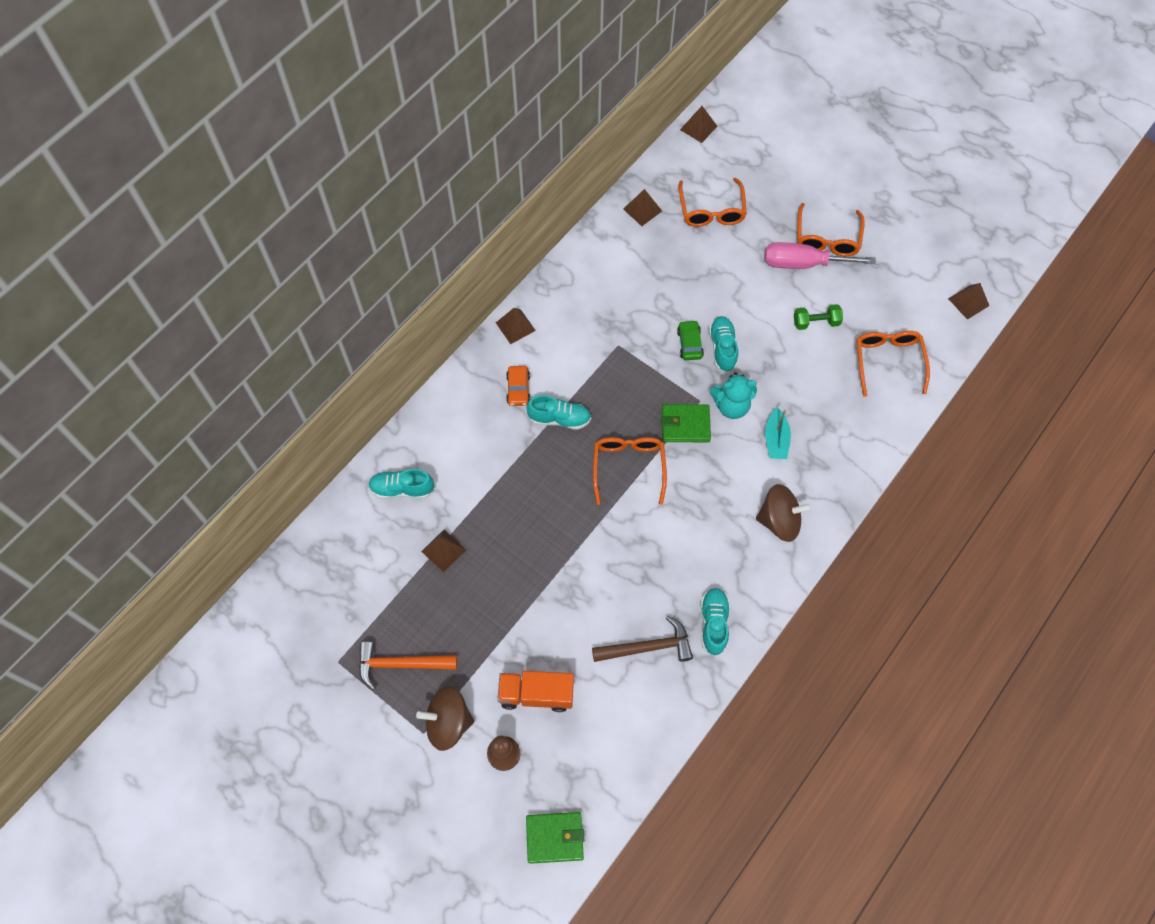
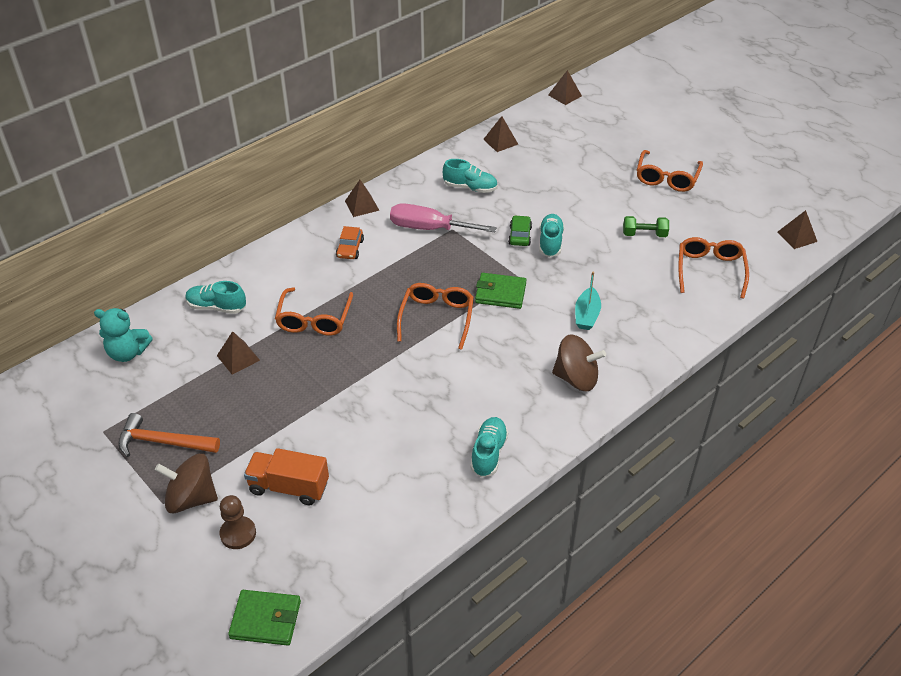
camera: 10 degrees right, 20 degrees down
turquoise shoe [526,395,591,430] -> turquoise shoe moved to [443,159,498,193]
brown hammer [592,616,693,662] -> none
orange glasses [678,178,747,227] -> orange glasses moved to [275,287,353,335]
turquoise teddy bear [710,372,757,419] -> turquoise teddy bear moved to [94,308,152,362]
pink screwdriver [765,242,876,269] -> pink screwdriver moved to [390,203,497,232]

